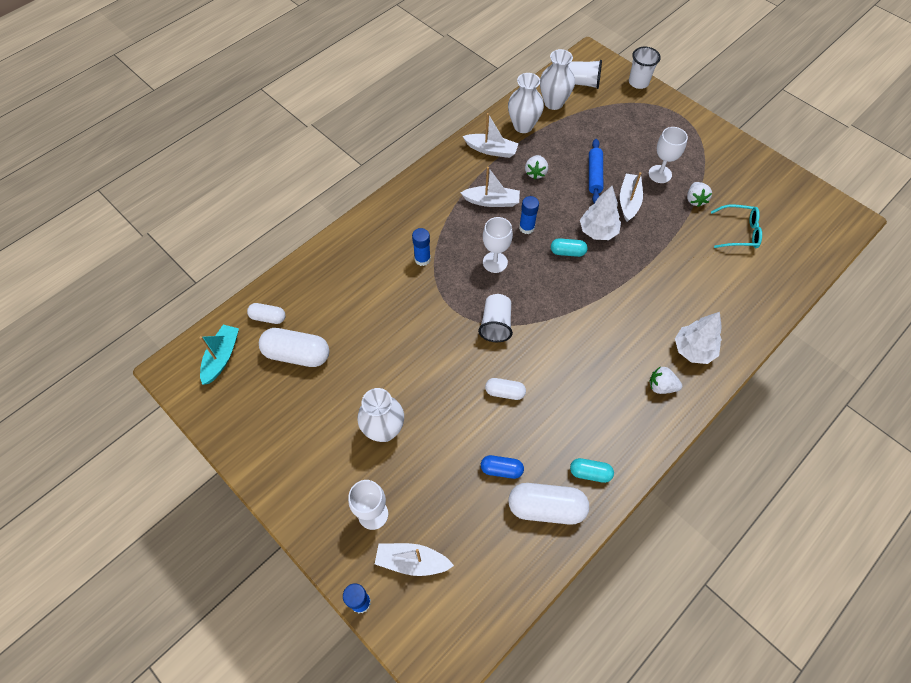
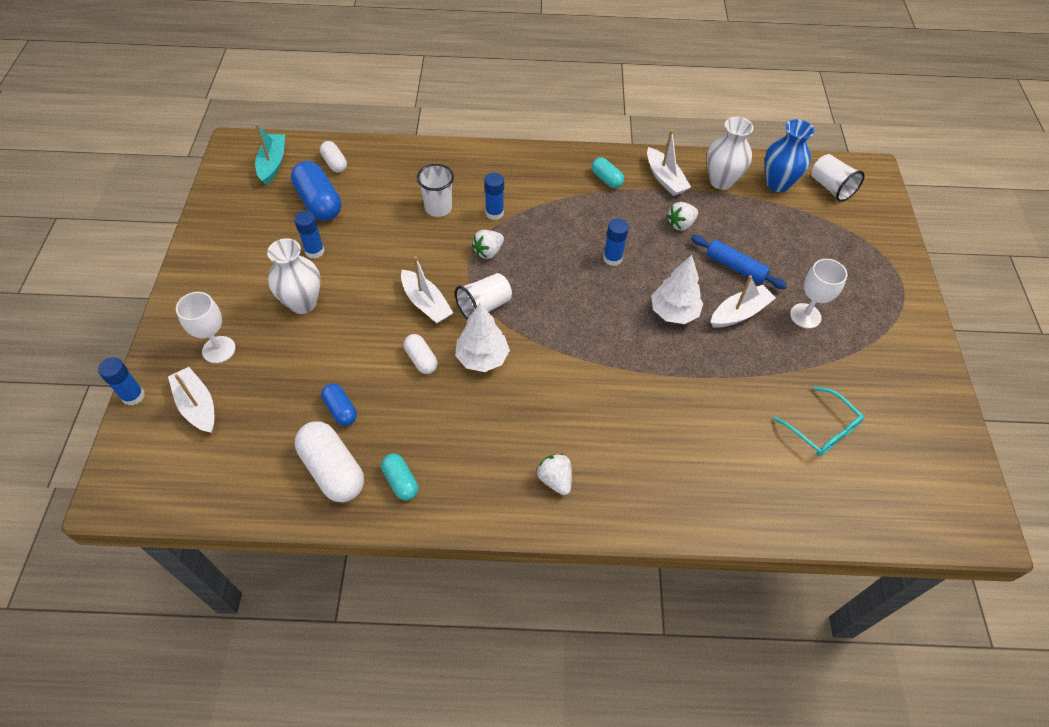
camera: 45 degrees right, 5 degrees down
turquoise boat [199,325,239,385] -> turquoise boat turned 60 degrees counterclockwise [255,123,285,185]
white capsule [259,328,329,367] -> blue capsule [291,161,341,221]
white boat [461,167,520,207] -> white boat moved to [401,256,454,324]
white goblet [483,217,513,273] -> none
white vase [540,49,575,110] -> blue vase [765,119,814,192]
turquoise capsule [551,238,588,257] -> turquoise capsule moved to [592,157,624,188]
blue rolling pin [589,139,603,204] -> blue rolling pin turned 75 degrees clockwise [691,235,787,289]
white cup [629,47,661,89] -> white cup moved to [417,164,454,217]
white tree [675,312,722,364] -> white tree moved to [455,303,510,372]
white strawberry [687,182,712,207] -> white strawberry moved to [472,230,504,259]
none -> blue glue stick [294,211,325,259]

